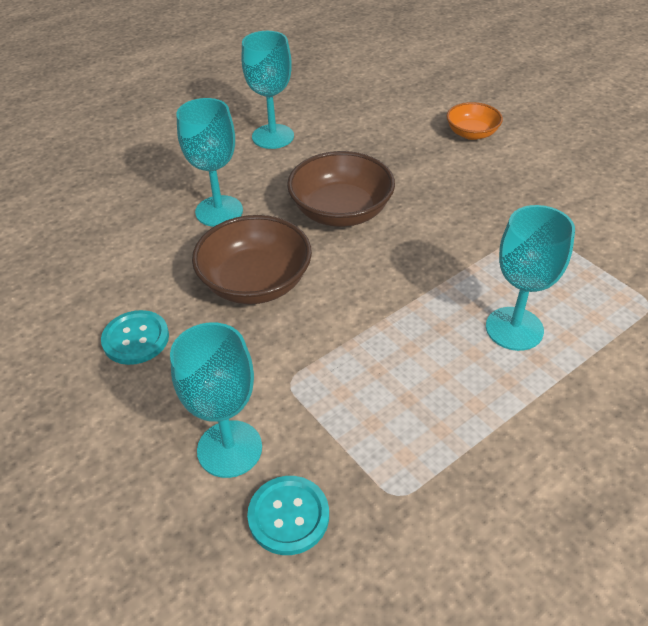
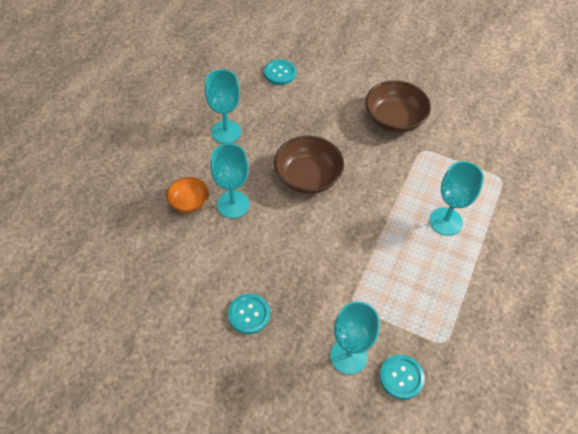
camera: 30 degrees left, 10 degrees up
brown bowl [192,215,312,304] -> brown bowl moved to [365,81,431,133]
orange bowl [446,102,503,140] -> orange bowl moved to [166,177,209,213]
none -> turquoise button [264,59,296,85]

